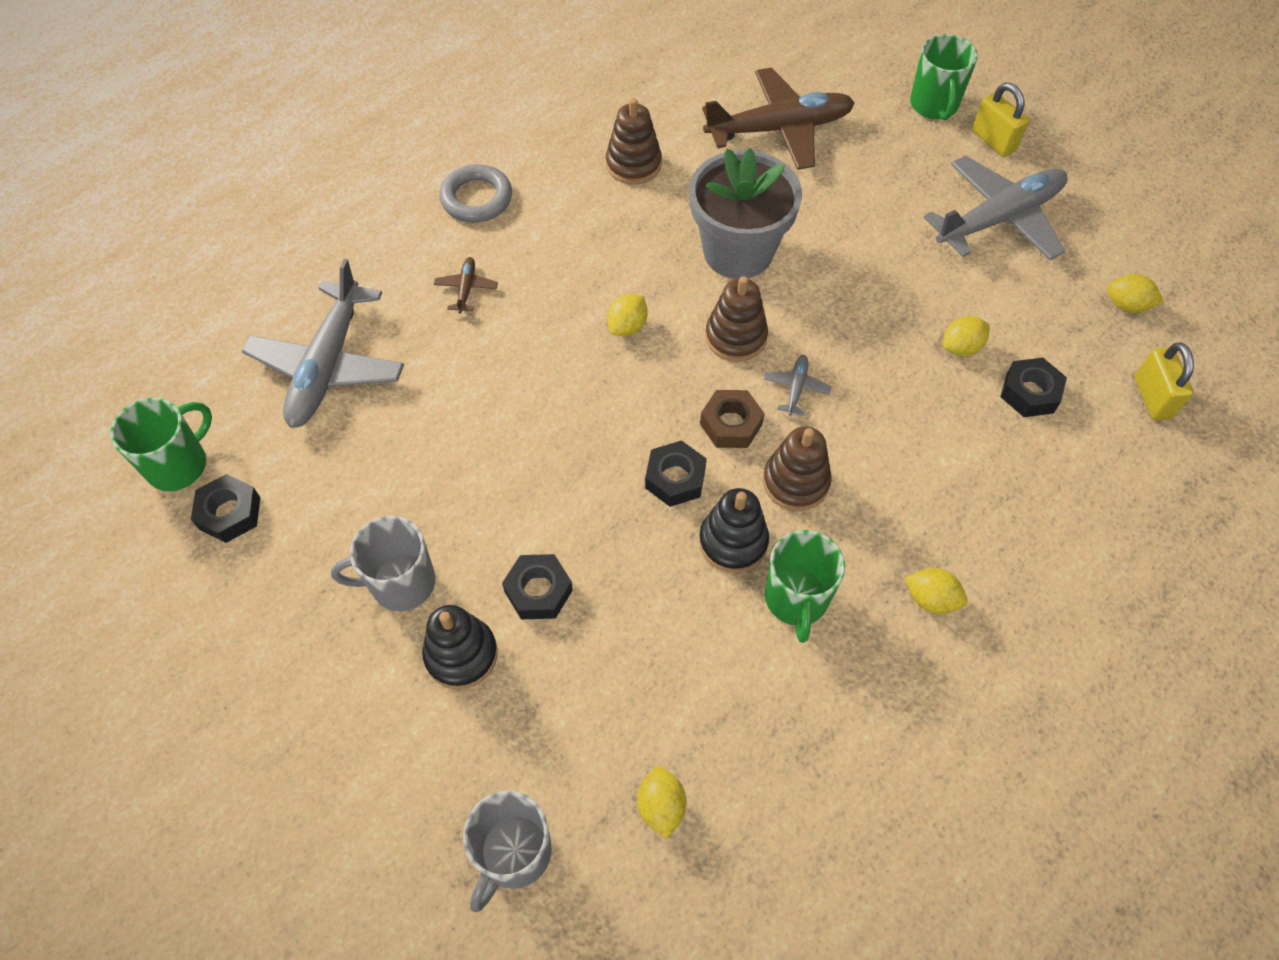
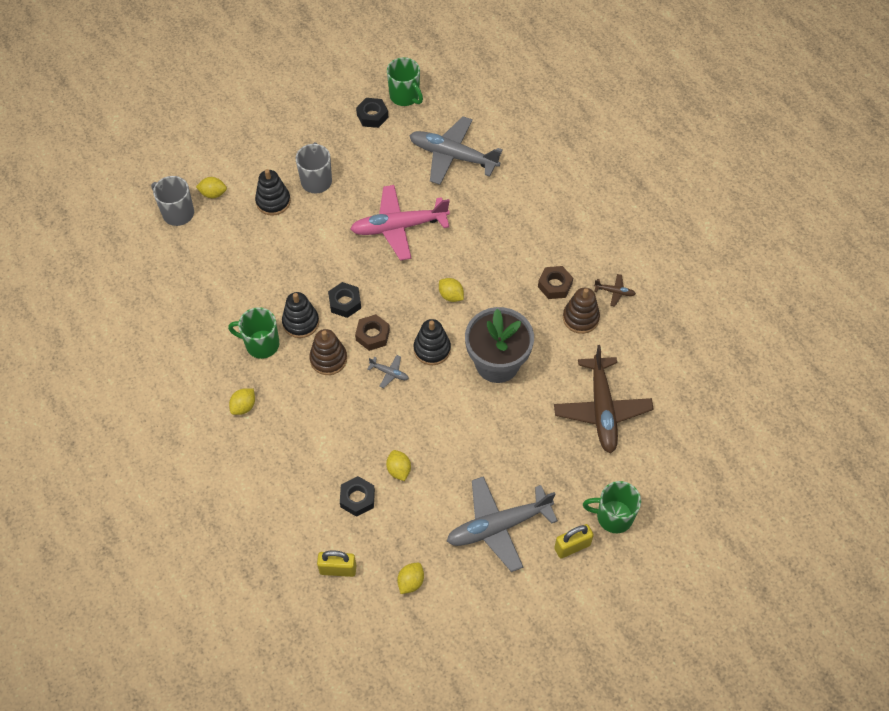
camera: 100 degrees right, 0 degrees up
brown plane [434,257,498,314] -> brown plane moved to [594,274,636,307]
grey ring [439,164,512,223] -> none
black nut [502,554,573,620] -> none
yellow lemon [637,766,687,839] -> yellow lemon moved to [196,177,227,198]
brown stacking toy [705,276,768,362] -> black stacking toy [414,319,451,365]
grey plane [924,156,1067,260] -> grey plane turned 90 degrees clockwise [446,476,558,572]
none -> pink plane [351,185,450,261]
none -> brown nut [538,266,573,299]

